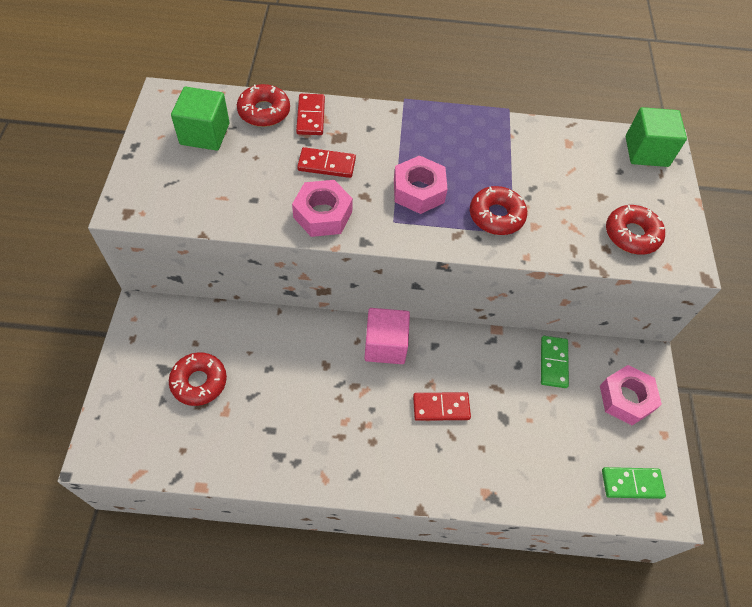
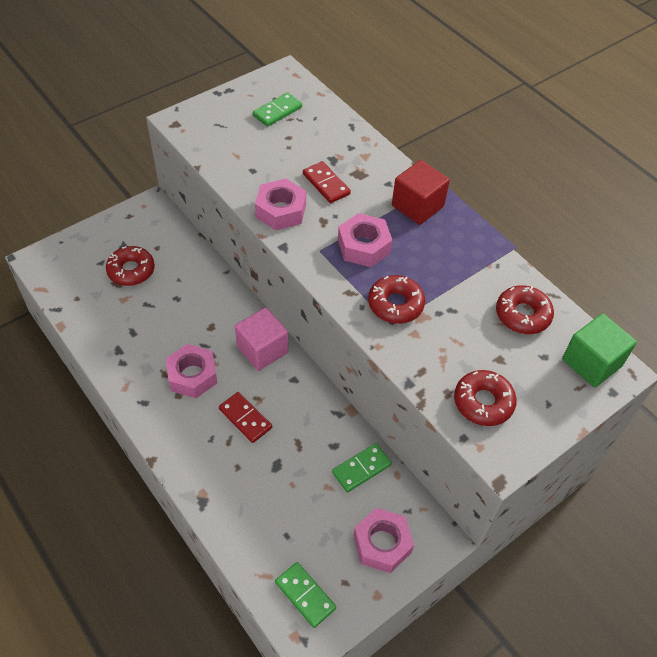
camera: 50 degrees right, 5 degrees down
green cube [171,87,230,151] -> green domino [253,92,302,127]
red donut [237,84,290,127] -> red donut moved to [496,285,554,334]
red domino [296,94,325,135] -> none
none -> pink nut [166,344,217,398]
none -> red cube [392,160,450,225]

